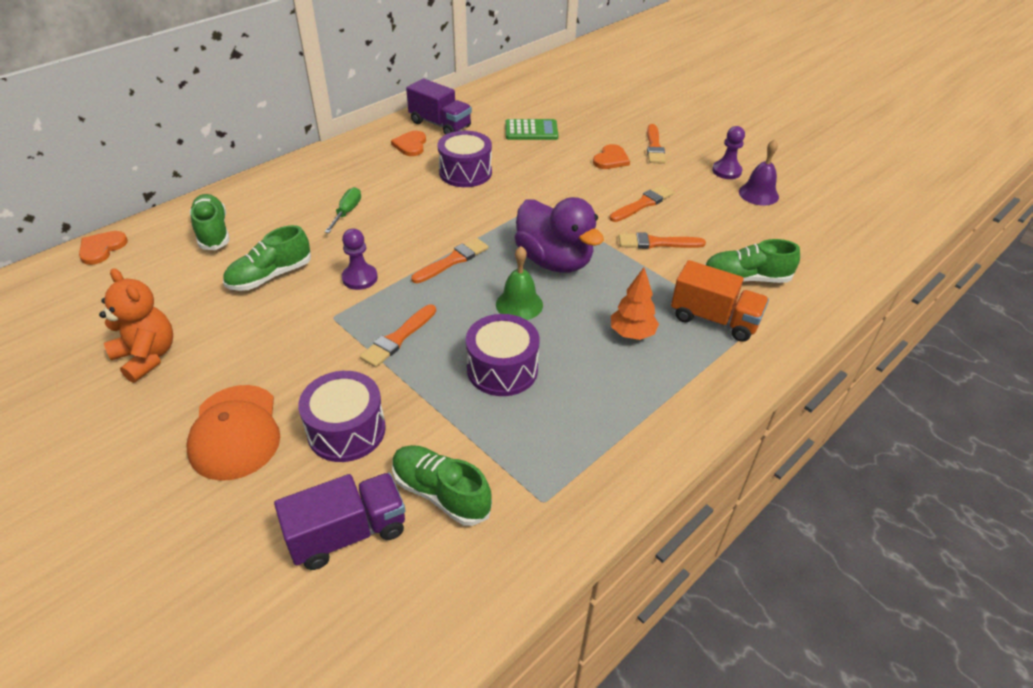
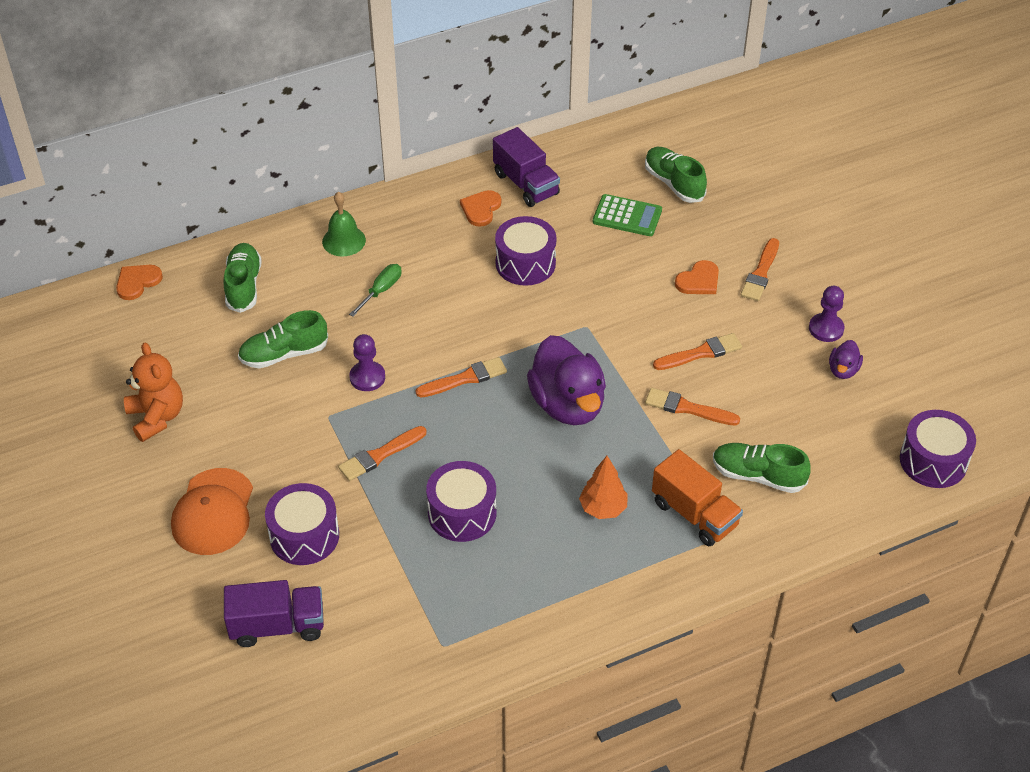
camera: 20 degrees right, 5 degrees up
green shoe [392,445,492,526] -> green shoe moved to [645,147,707,203]
green bell [496,246,543,320] -> green bell moved to [322,191,366,256]
purple bell [739,139,779,206] -> purple duck [829,340,863,379]
none -> purple drum [900,410,976,488]

